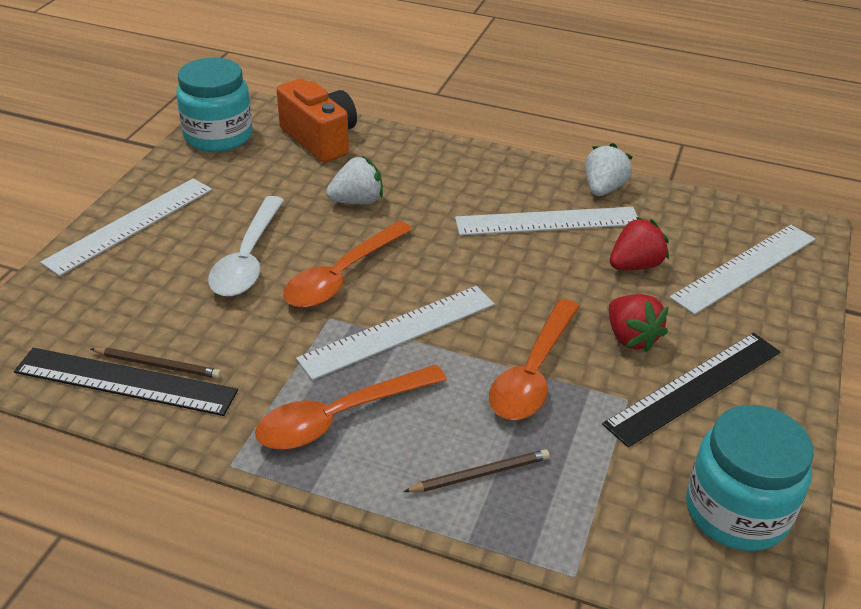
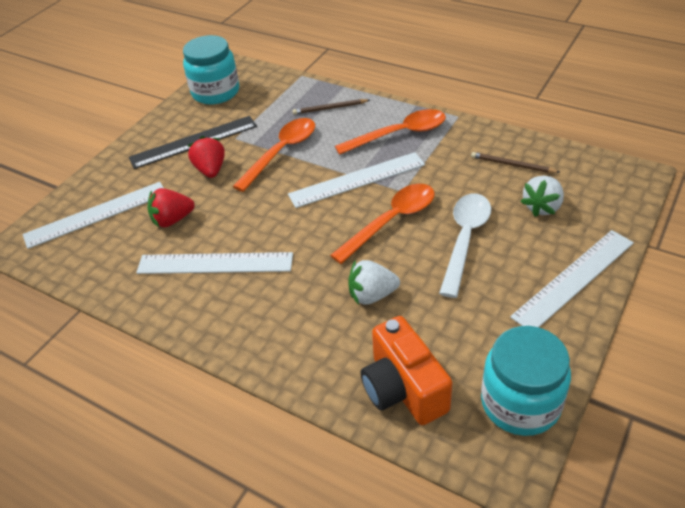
camera: 165 degrees left, 5 degrees up
black ruler [14,348,238,416] -> none
white strawberry [585,143,633,196] -> white strawberry moved to [520,176,564,217]

